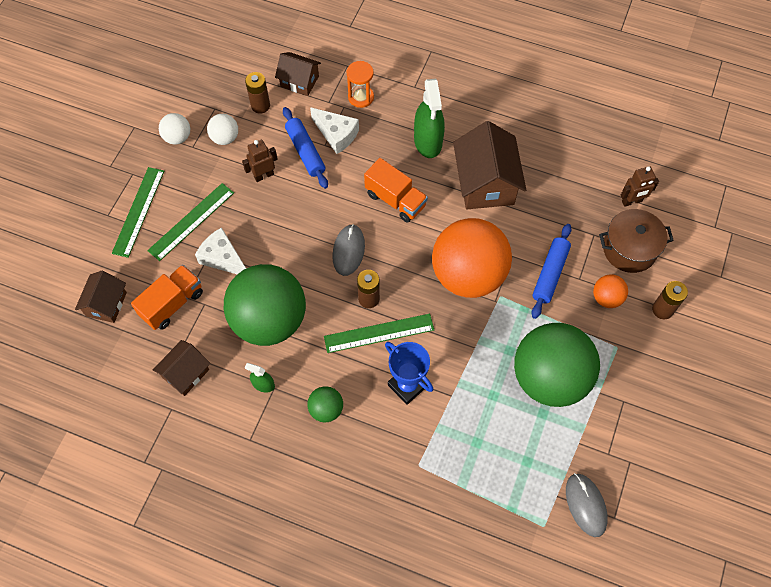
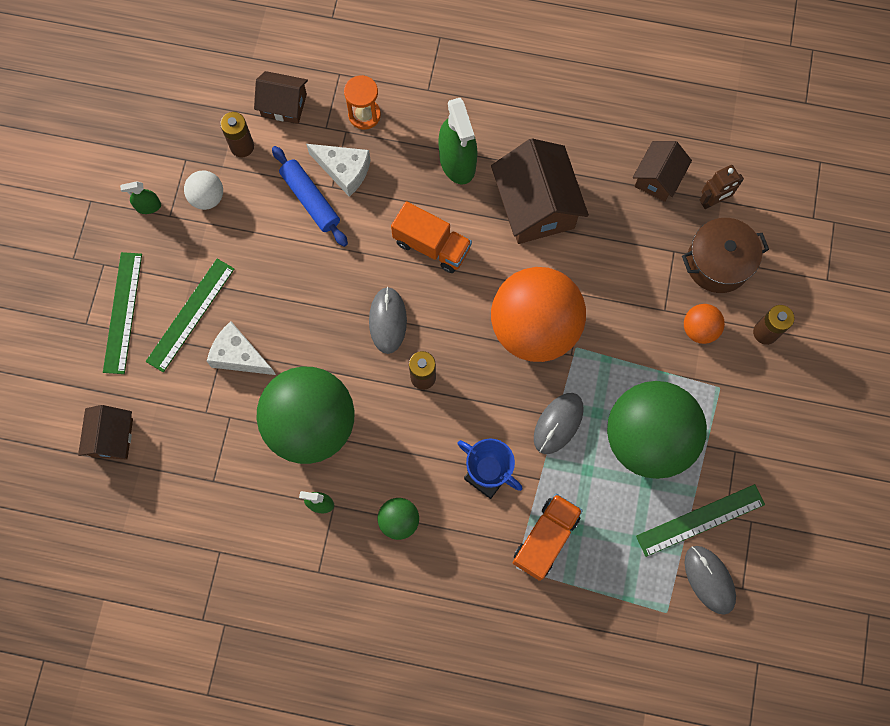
camera: 10 degrees left, 10 degrees up
orange truck [131,265,203,330] -> orange truck moved to [513,494,583,581]
brown house [153,340,210,396] -> brown house moved to [633,141,692,202]
white ball [159,113,190,145] -> green spray bottle [120,181,161,214]
brown robot [242,140,278,182] -> none
green ruler [324,314,434,353] -> green ruler moved to [636,484,765,557]
blue rolling pin [531,224,572,319] -> none
none -> grey mouse [534,393,584,454]

